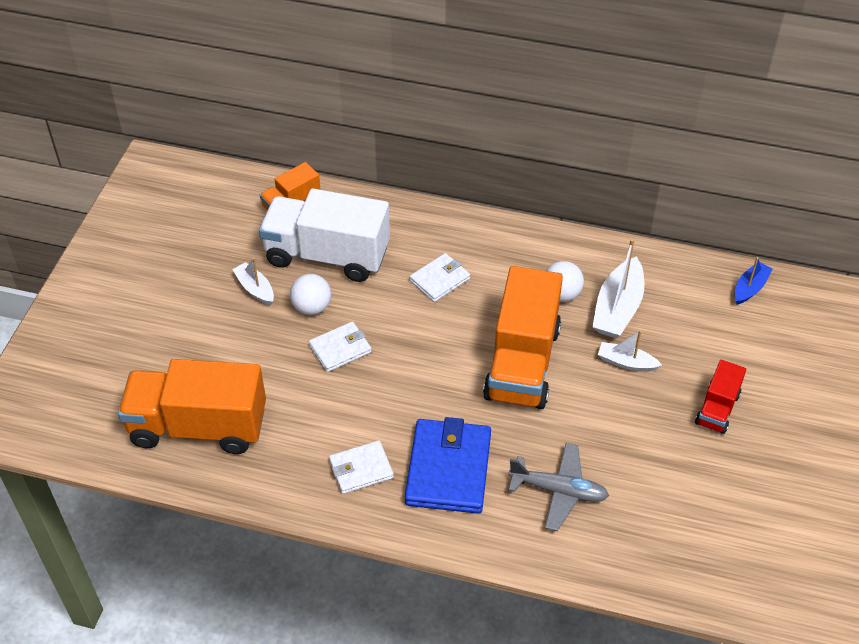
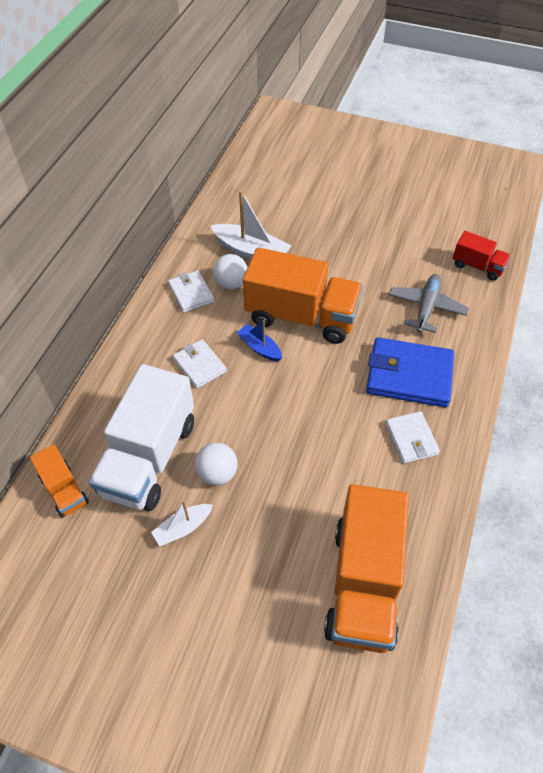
camera: 85 degrees left, 5 degrees up
white wallet [309,322,372,372] -> white wallet moved to [168,271,214,312]
white boat [598,330,662,372] -> none
red truck [695,360,746,434] -> red truck moved to [452,231,511,281]
blue boat [734,257,773,305] -> blue boat moved to [237,320,282,361]

